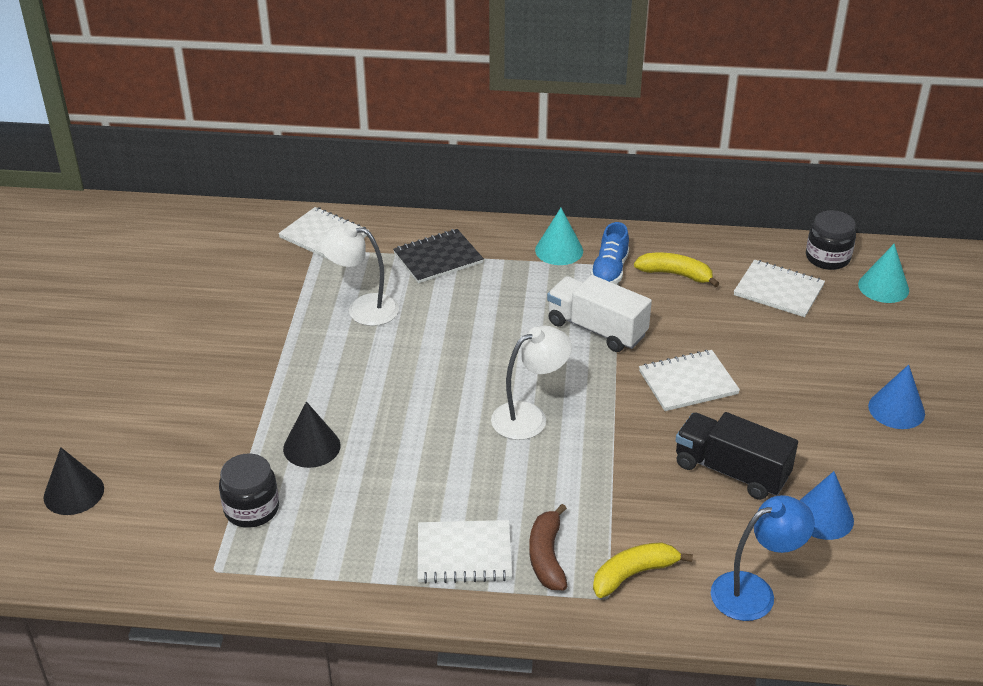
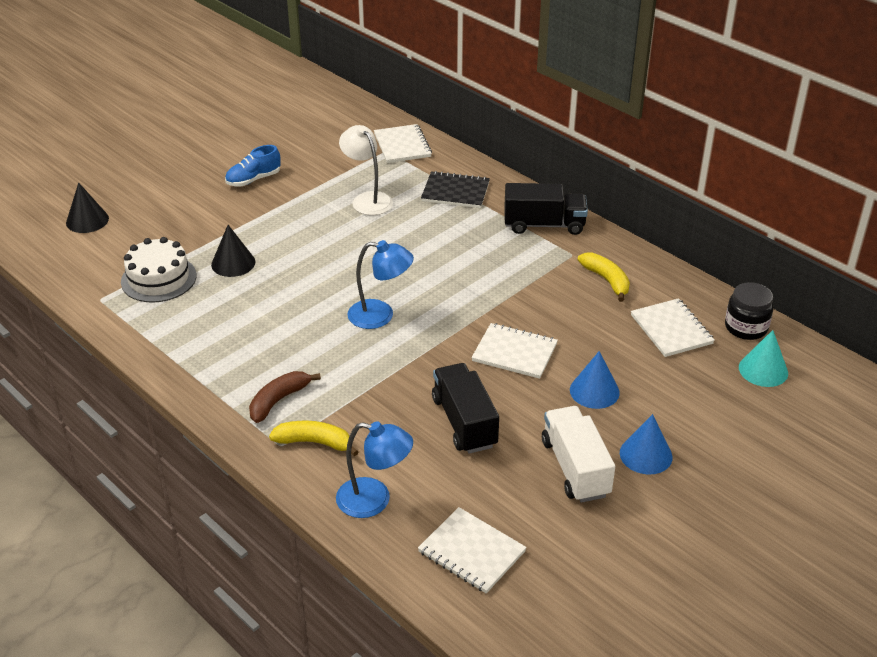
camera: 40 degrees right, 0 degrees up
black jar [219,453,279,528] -> white cake [121,237,196,302]
white notebook [418,520,512,584] -> white notebook moved to [418,507,527,593]
white lamp [491,326,572,440] -> blue lamp [348,240,414,329]
turquoise cone [535,208,583,265] -> black truck [504,183,588,235]
white truck [547,275,652,352] -> white truck moved to [542,406,615,503]
blue shoe [590,222,629,284] -> blue shoe moved to [225,145,281,186]
blue cone [800,471,854,540] -> blue cone moved to [570,351,620,409]

